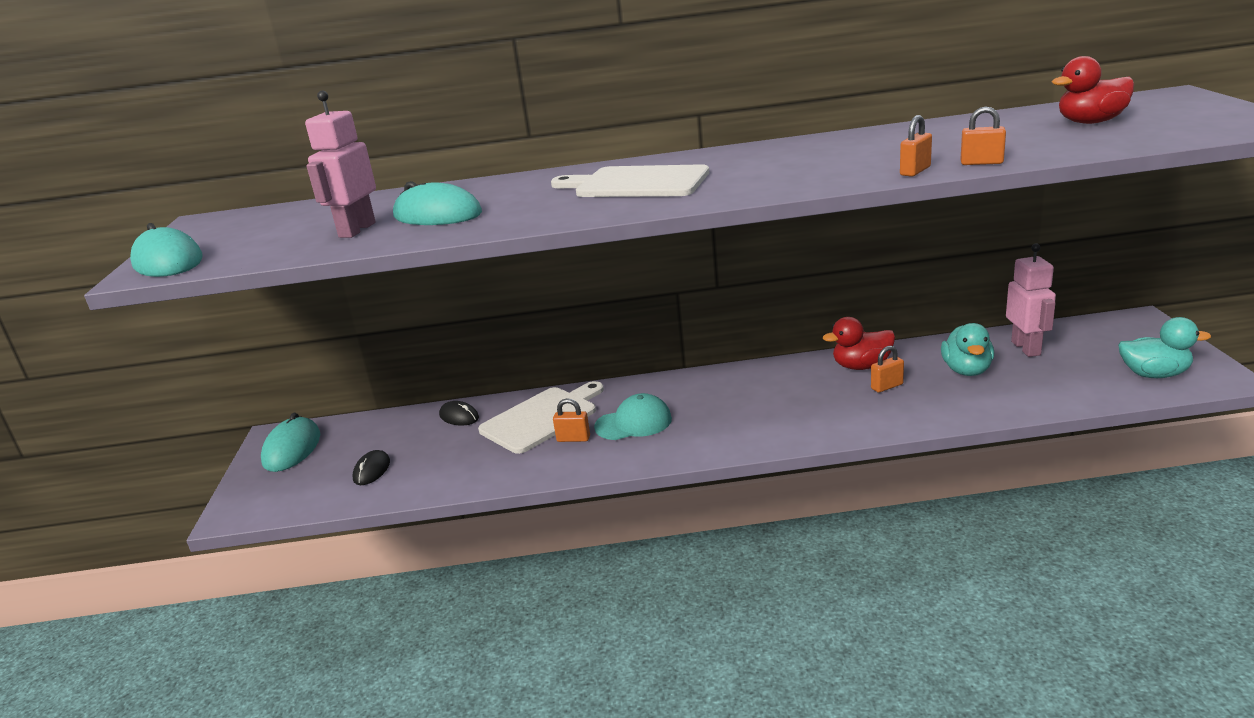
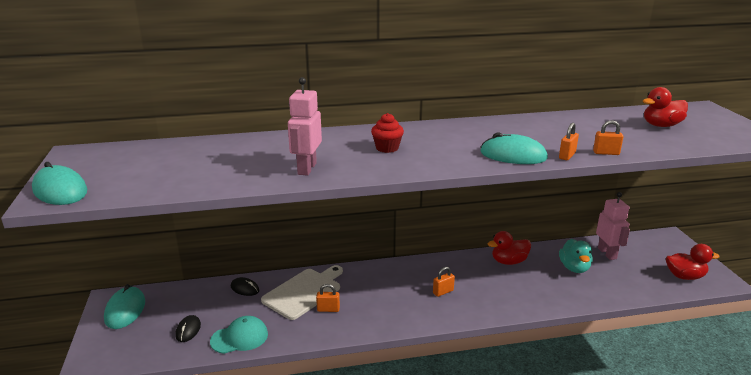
camera: 10 degrees left, 0 degrees up
pink robot [305,90,376,238] -> pink robot moved to [288,77,322,176]
turquoise mouse [393,181,482,225] -> turquoise mouse moved to [480,132,548,164]
white cutting board [551,164,709,197] -> red cupcake [371,113,404,153]
turquoise cap [594,393,672,440] -> turquoise cap moved to [210,316,268,354]
orange padlock [871,346,904,393] -> orange padlock moved to [433,267,455,297]
turquoise duck [1118,317,1211,378] -> red duck [666,244,720,280]

